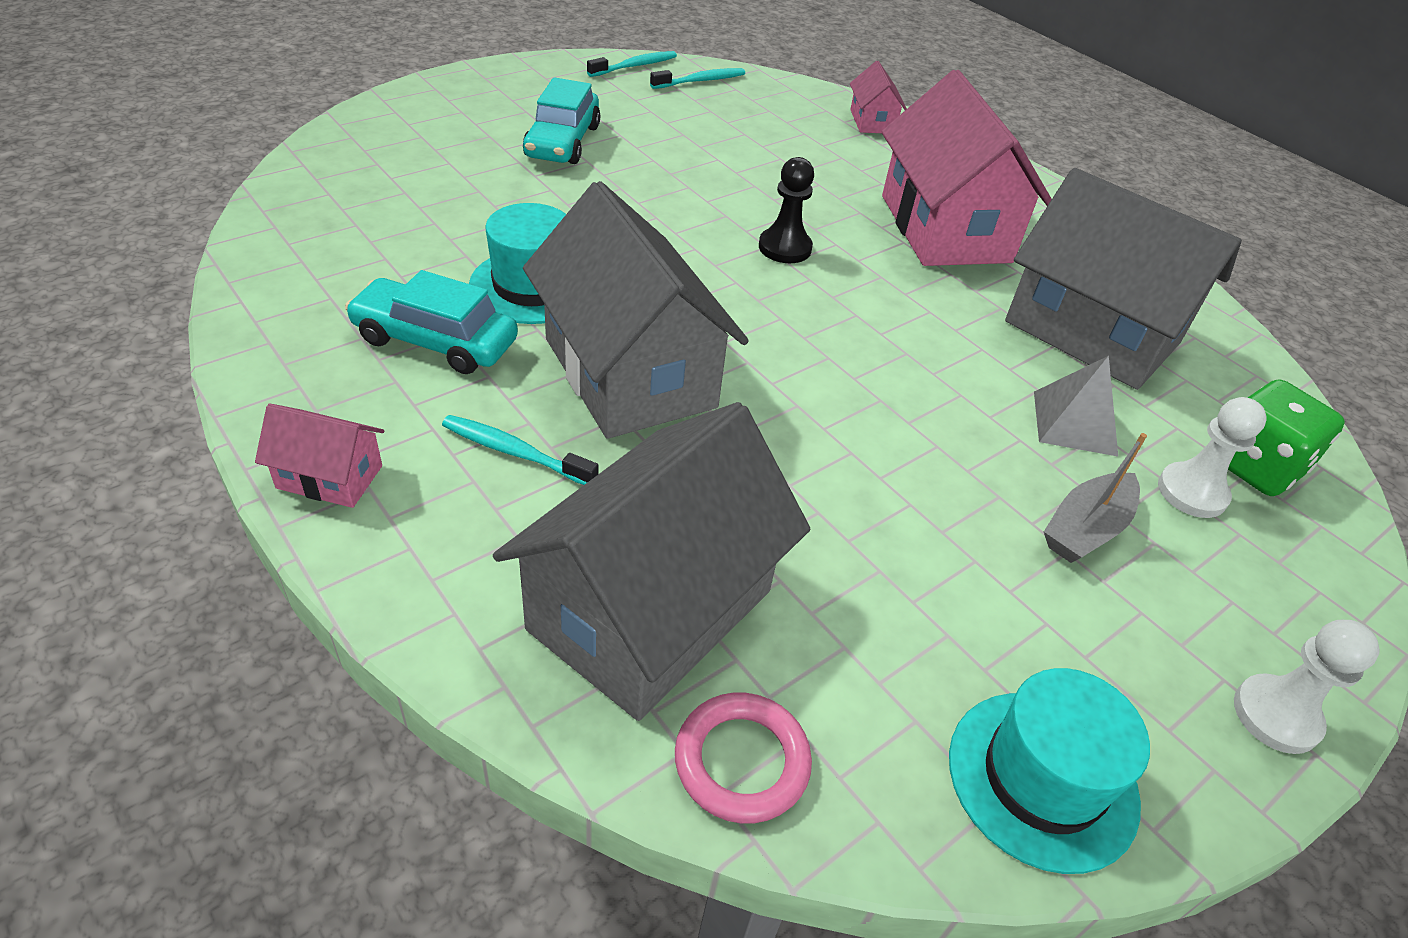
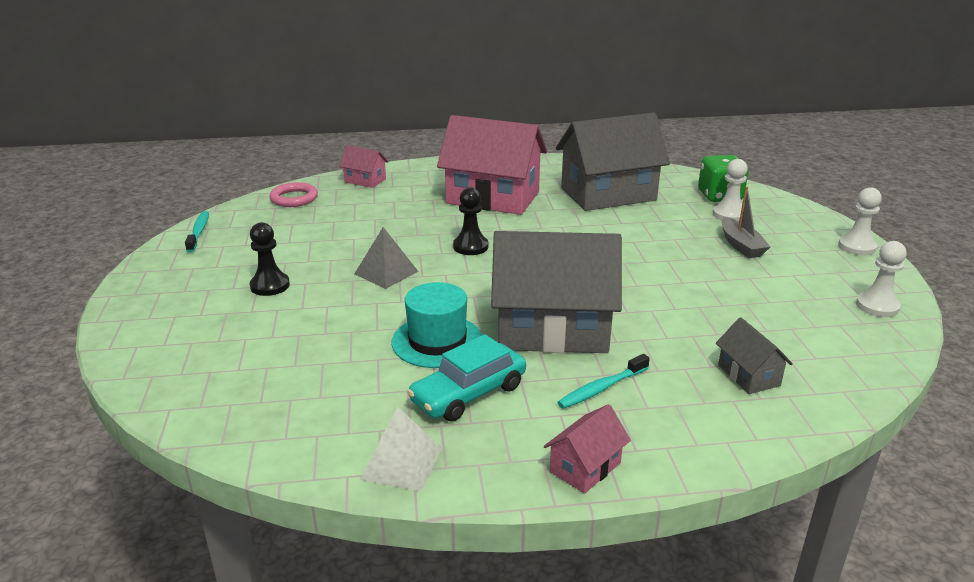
camera: 55 degrees left, 15 degrees down
grey house [493,402,810,721] -> grey house [716,317,793,394], size x0.45
turquoise car [523,77,600,164] -> black pawn [250,222,290,296]
turquoise toothbrush [650,68,745,89] -> none
pink ring [675,693,812,824] -> pink ring moved to [269,182,318,207]
turquoise hat [949,668,1150,874] -> white pawn [856,241,907,317]
grey pyramid [1034,356,1118,457] -> grey pyramid moved to [354,227,419,289]
none -> white pyramid [360,407,442,492]

